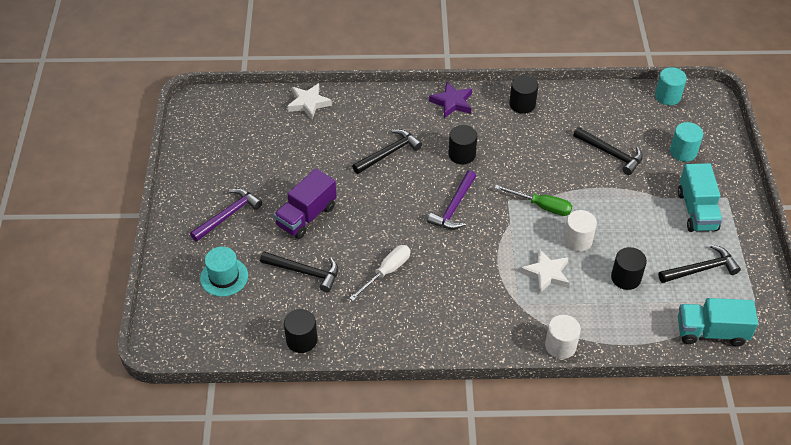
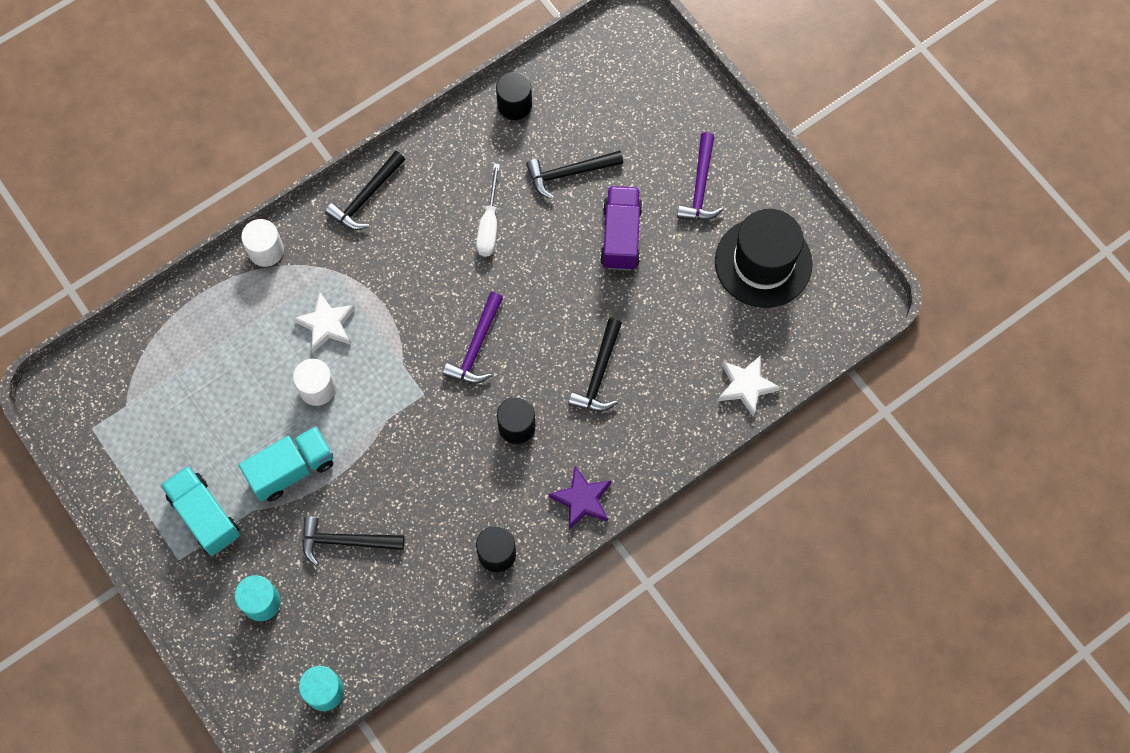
camera: 145 degrees right, 20 degrees up
turquoise hat [200,247,248,297] -> none
purple hammer [427,170,476,229] -> purple hammer turned 150 degrees counterclockwise [443,292,503,384]
green screwdriver [495,185,572,216] -> none
black cylinder [611,247,647,290] -> none
black hammer [658,244,741,283] -> black hammer moved to [325,151,405,230]
turquoise truck [678,298,758,347] -> turquoise truck moved to [239,426,333,502]
none -> black hat [715,209,812,308]

